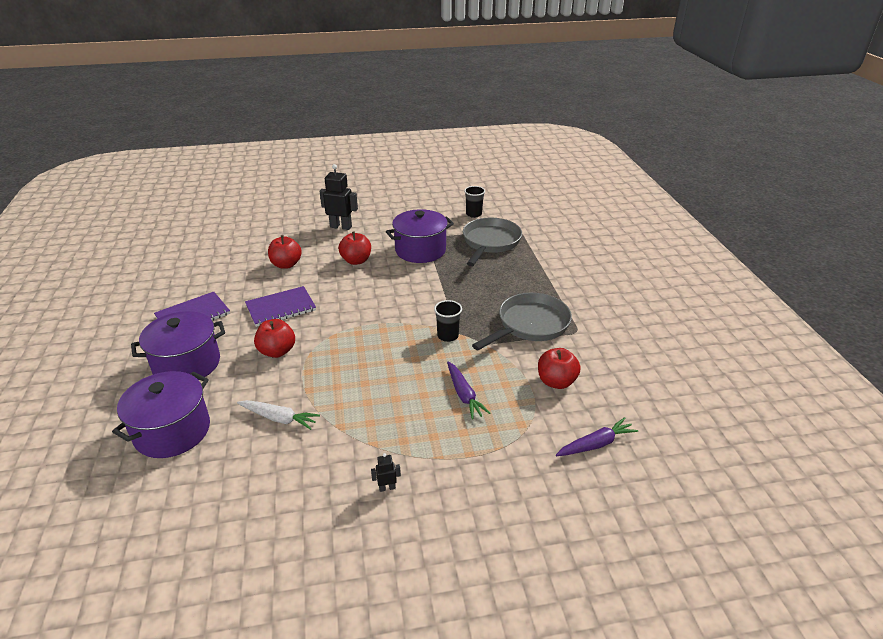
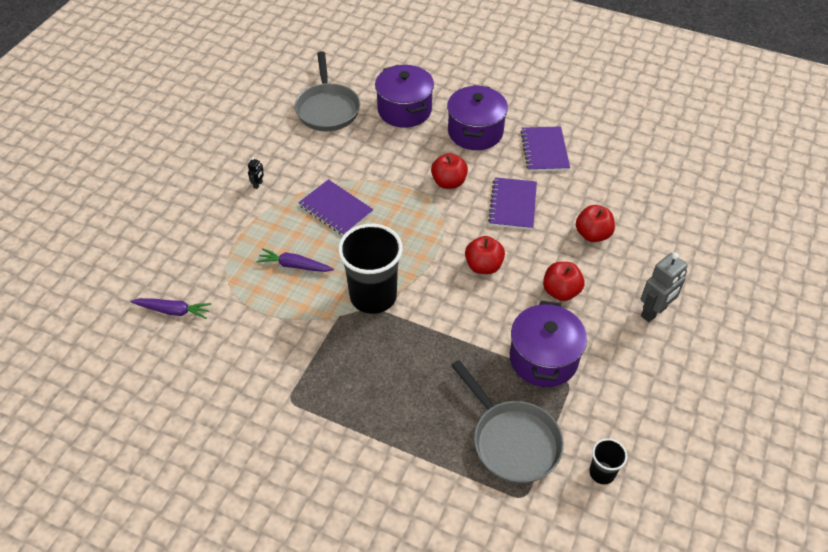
camera: 125 degrees right, 15 degrees up
white carrot [237,400,320,430] -> none
black robot [320,164,358,230] -> grey robot [641,253,688,322]
black cup [434,300,462,342] -> black cup [338,224,403,314], size x2.09
grey pan [472,293,572,350] -> grey pan moved to [295,51,360,131]
red apple [538,348,581,389] -> red apple moved to [465,236,505,274]
purple carrot [556,417,638,456] -> purple carrot turned 90 degrees counterclockwise [130,298,211,319]
none -> purple notebook [298,179,373,235]

